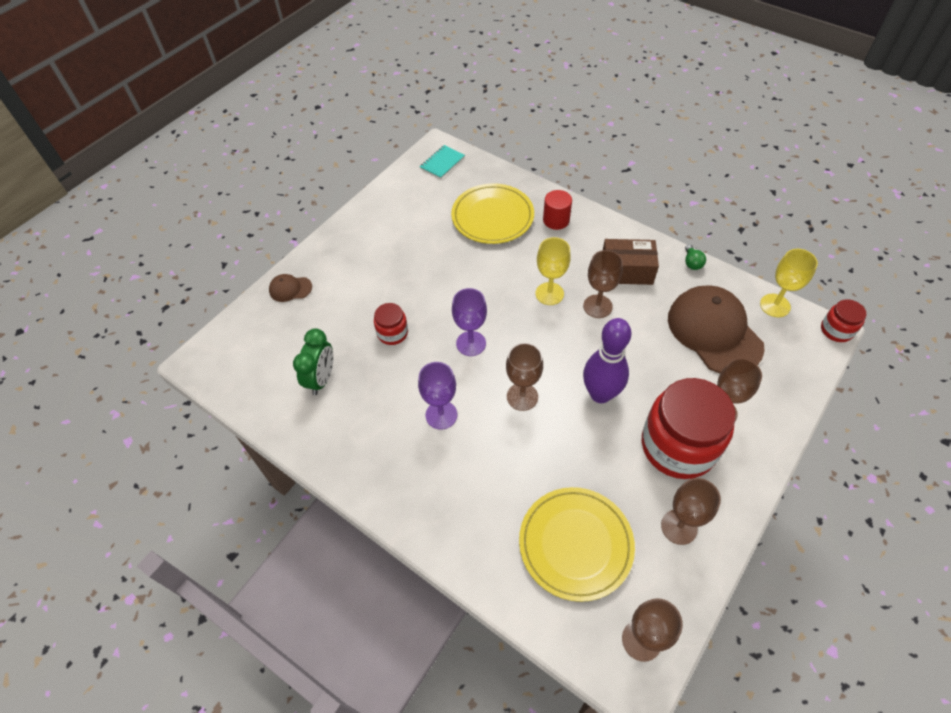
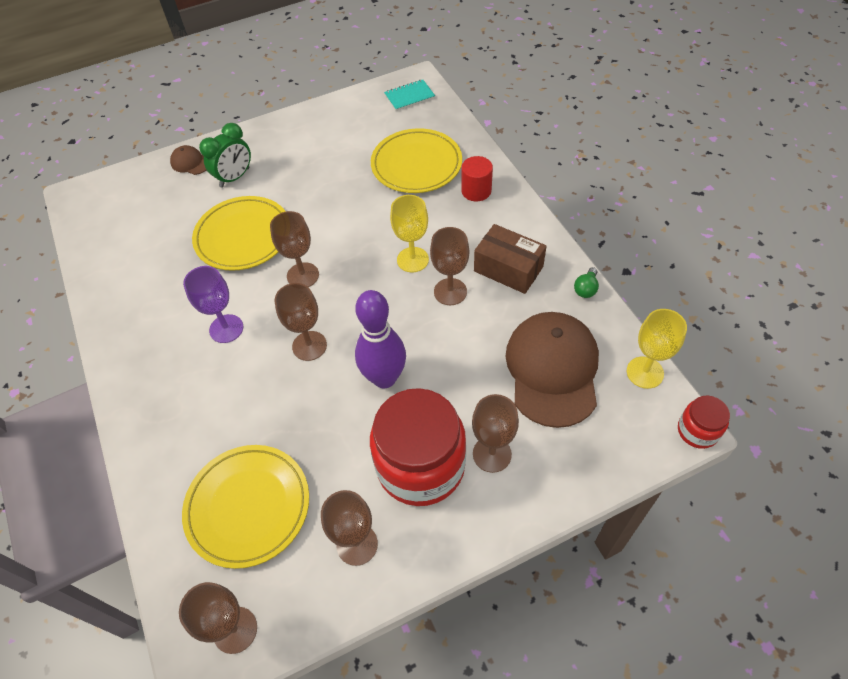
camera: 30 degrees right, 0 degrees up
green clock [293,328,334,395] -> green clock moved to [199,123,251,188]
red jar [374,303,408,345] -> yellow plate [192,196,286,271]
purple goblet [452,288,487,356] -> brown goblet [270,211,319,287]

